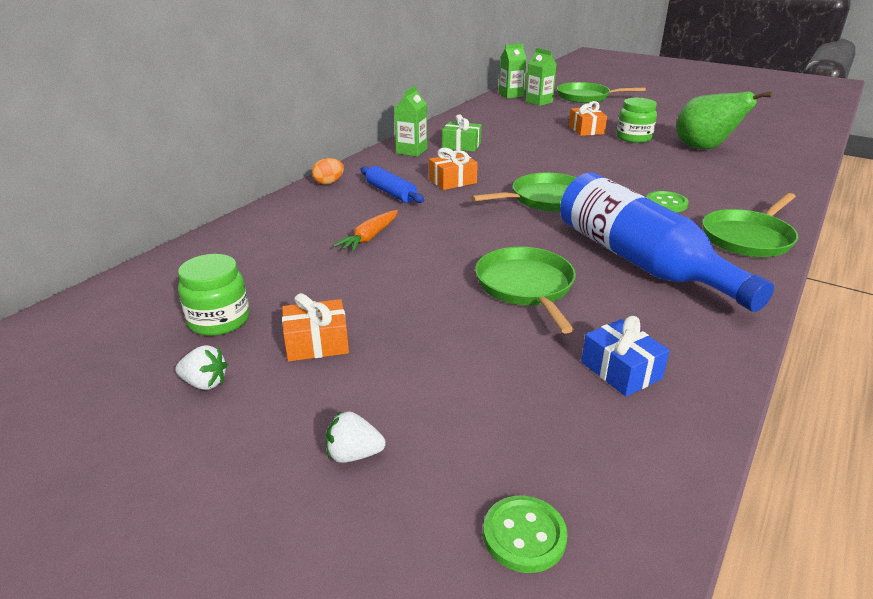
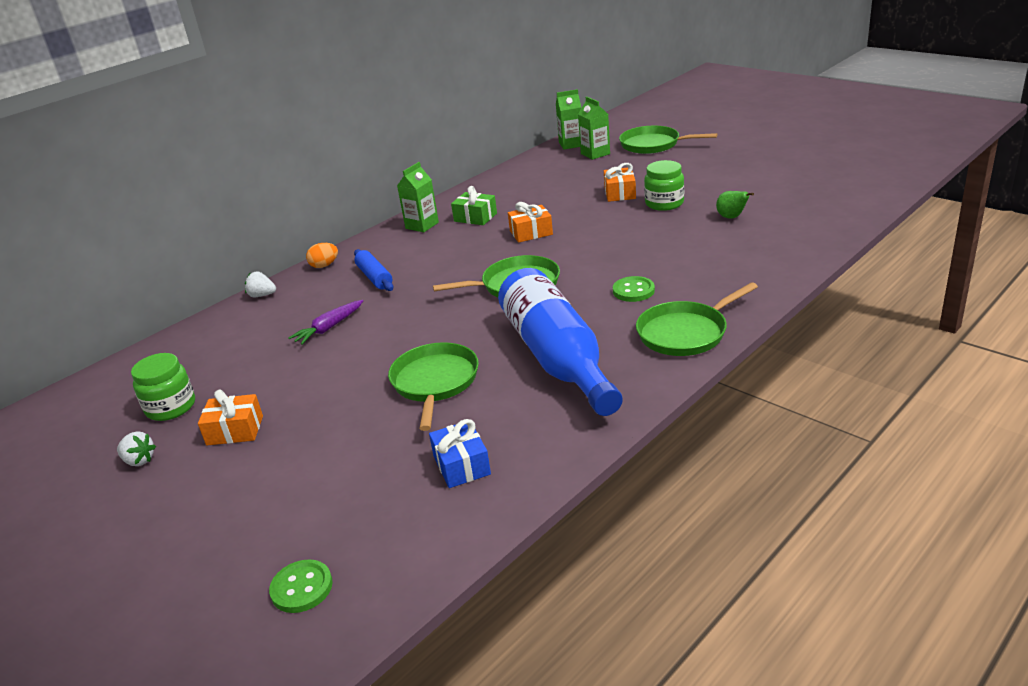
camera: 15 degrees right, 0 degrees up
white strawberry [326,411,385,463] -> white strawberry moved to [245,271,276,297]
orange carrot [333,210,398,252] -> purple carrot [288,300,363,345]
orange gift [429,148,478,190] -> orange gift moved to [508,202,553,243]
green pear [676,91,772,150] -> green pear [716,191,754,219], size x0.48

